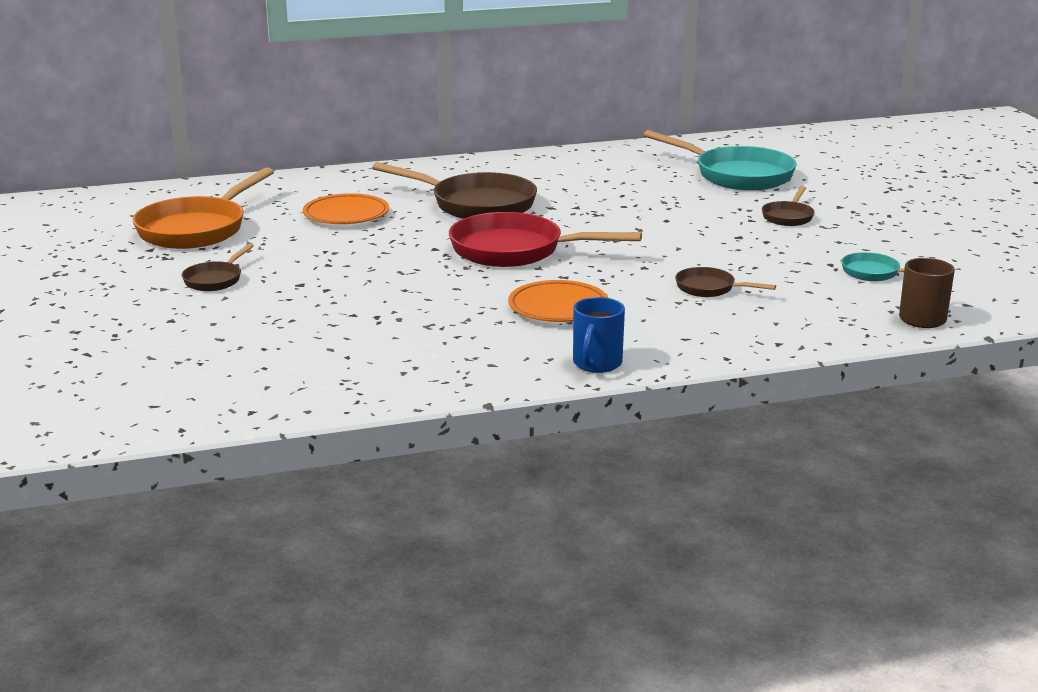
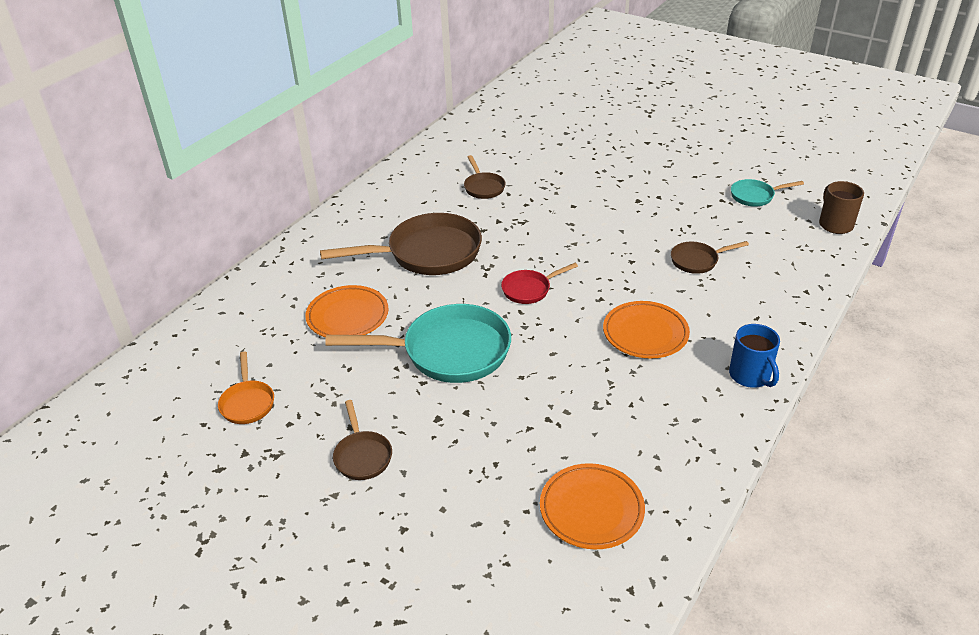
camera: 40 degrees left, 15 degrees up
orange pan [132,167,274,249] -> orange pan [218,352,274,424], size x0.49
red pan [449,212,642,267] -> red pan [501,263,578,304], size x0.49
turquoise pan [644,130,797,190] -> turquoise pan moved to [325,304,511,383]
brown pan [762,186,815,226] -> brown pan moved to [464,155,506,199]
none -> orange plate [540,463,645,549]

